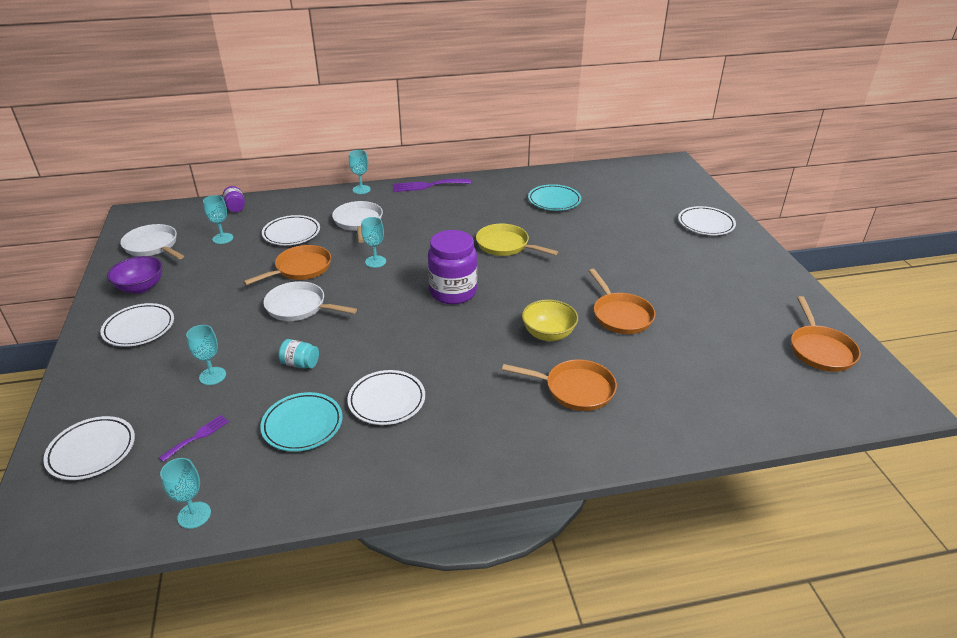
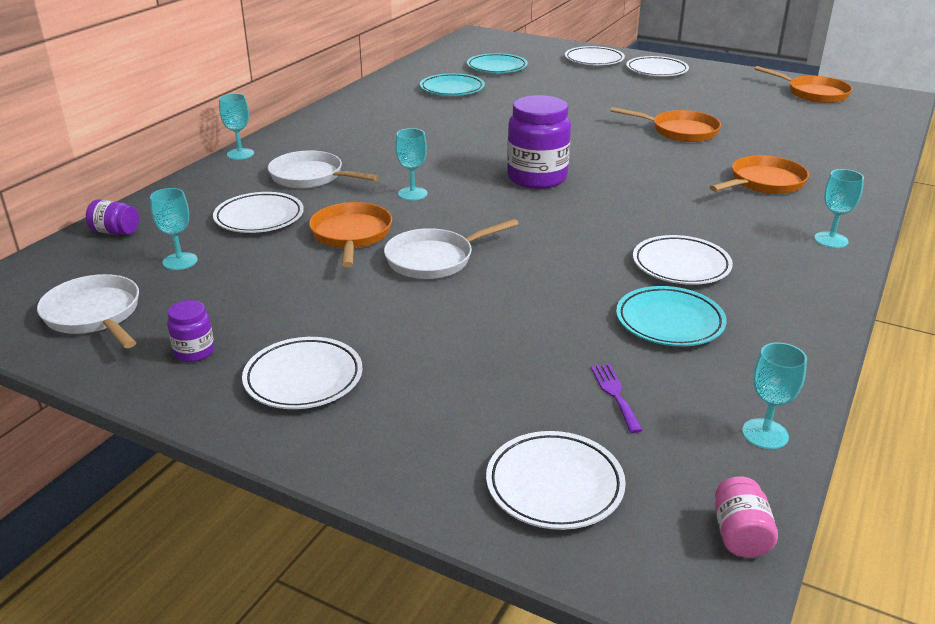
camera: 50 degrees left, 5 degrees down
purple bowl [107,256,162,294] -> purple jar [167,300,215,362]
white pan [120,224,184,259] -> white pan turned 60 degrees clockwise [37,274,139,348]
turquoise goblet [186,325,226,385] -> turquoise goblet moved to [814,169,864,248]
turquoise jar [278,339,319,369] -> none
purple fork [393,179,471,192] -> none
yellow pan [476,224,558,256] -> none
yellow bowl [522,299,578,341] -> none
none -> turquoise plate [467,53,528,73]
none -> white plate [626,56,689,76]
none -> pink jar [715,476,778,558]

